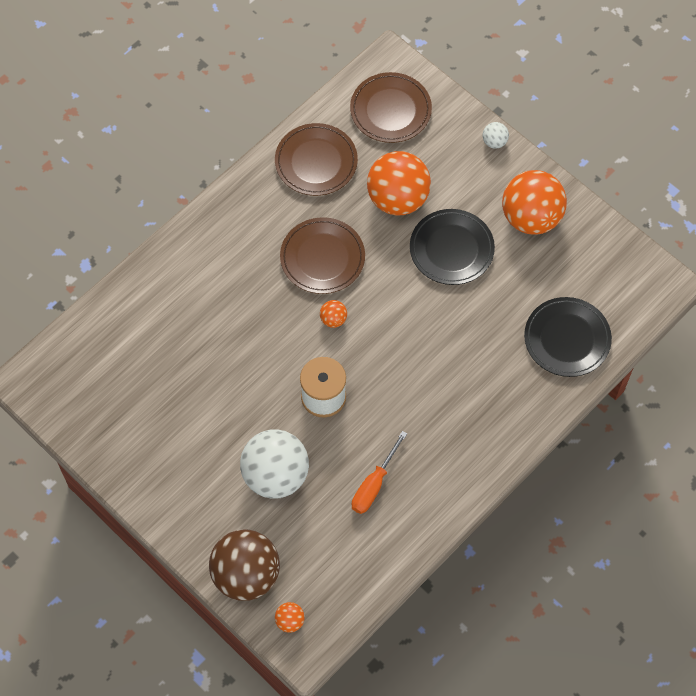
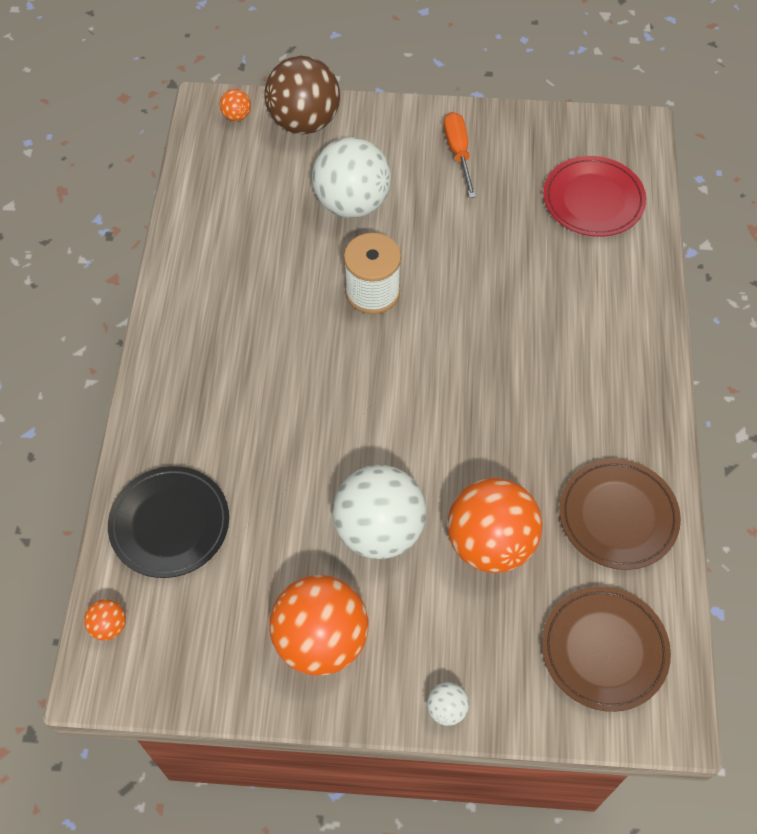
camera: 140 degrees right, 5 degrees down
brown plate [280,217,365,294] -> none
orange ball [320,300,347,328] -> orange ball moved to [84,599,126,640]
orange screwdriver [352,431,407,514] -> orange screwdriver moved to [444,112,476,198]
black plate [410,209,495,285] -> white ball [332,465,426,559]
none -> red plate [543,156,646,237]

